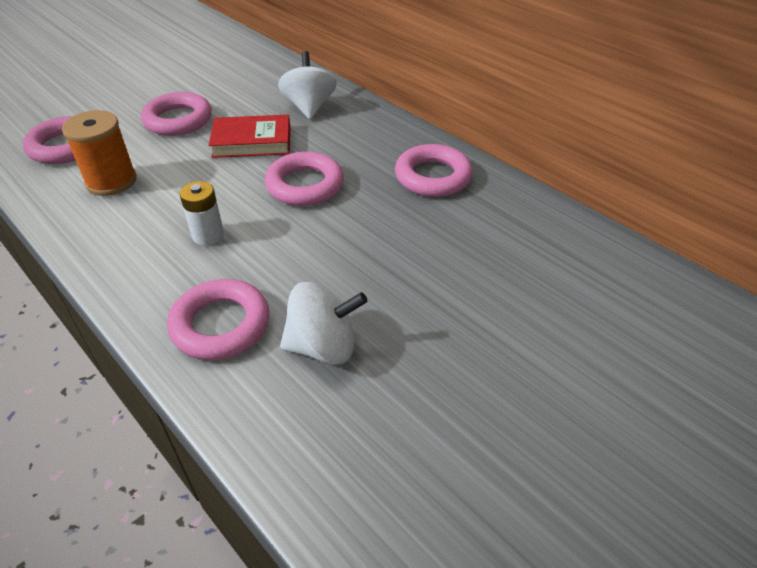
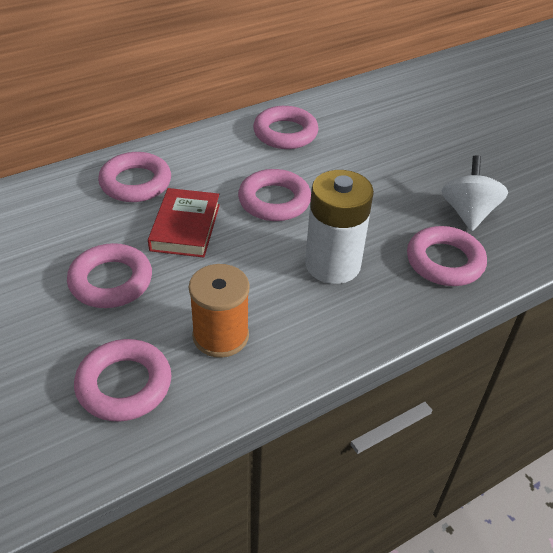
camera: 80 degrees left, 0 degrees up
white battery [180,181,224,245] -> white battery [305,170,374,284], size x1.90
white spinning top [278,51,337,119] -> pink ring [98,152,171,202]

